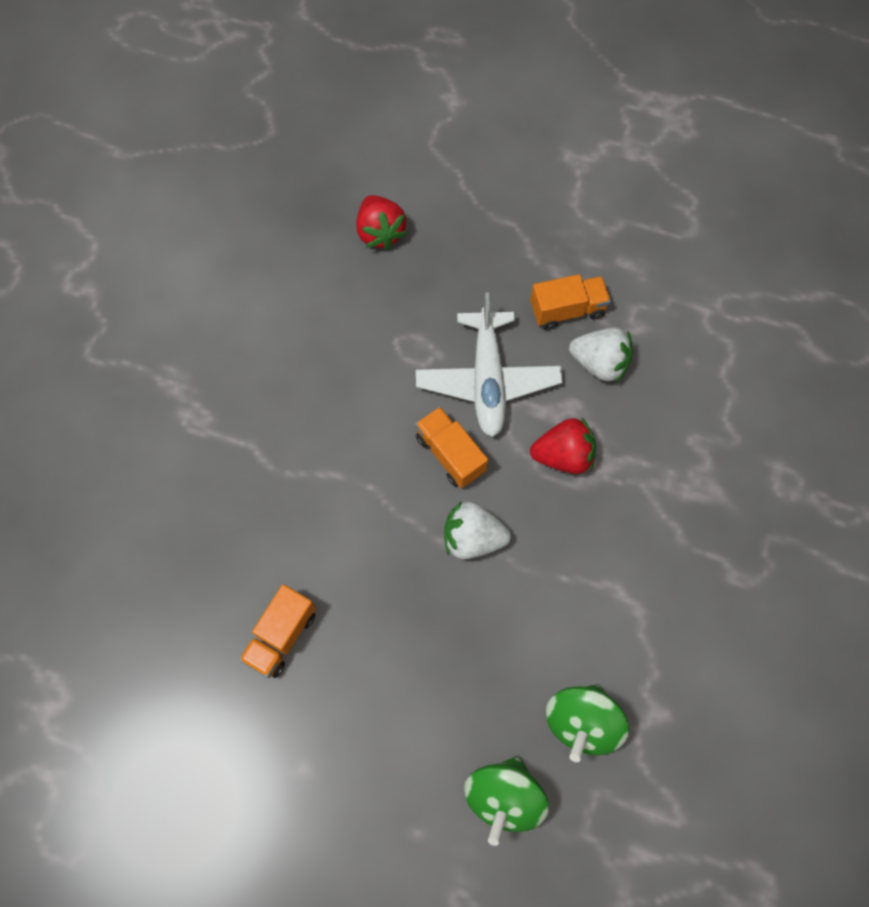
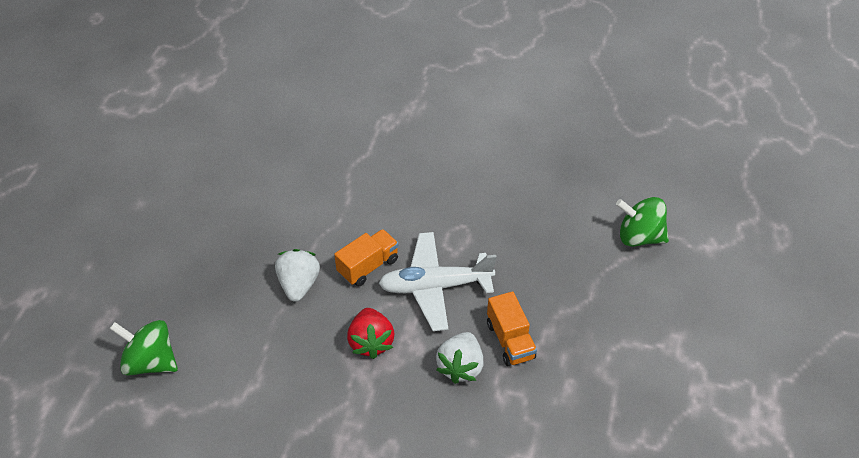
camera: 85 degrees right, 20 degrees down
orange truck [239,584,316,678] -> none
red strawberry [356,195,407,250] -> none
green spinning top [464,756,549,846] -> green spinning top moved to [616,197,669,247]

